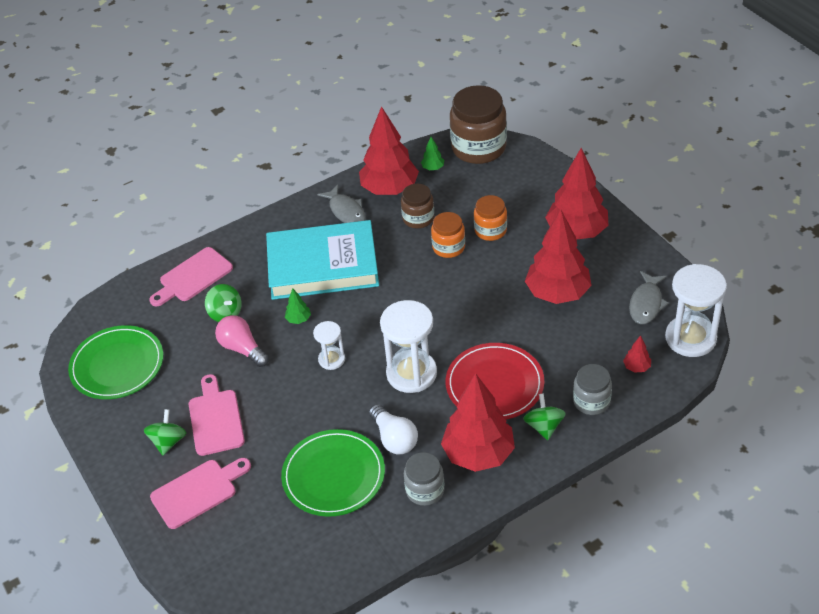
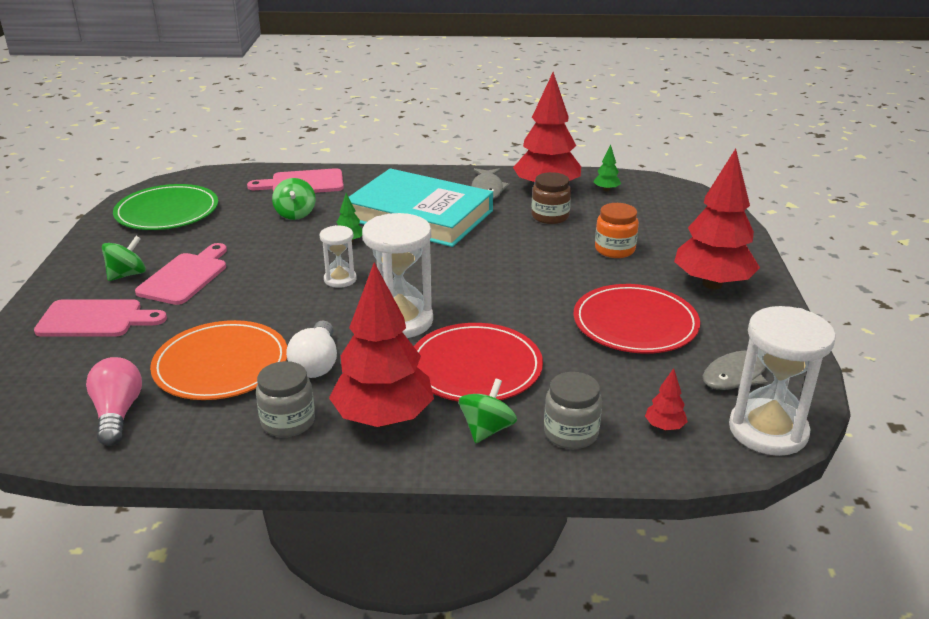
camera: 30 degrees right, 15 degrees down
pink light bulb [215,315,269,367] -> pink light bulb moved to [86,357,142,446]
green plate [281,429,385,517] -> orange plate [150,320,287,400]
orange jar [431,212,465,258] -> none
brown jar [450,85,507,164] -> none
red tree [525,210,592,304] -> red plate [573,284,700,354]

